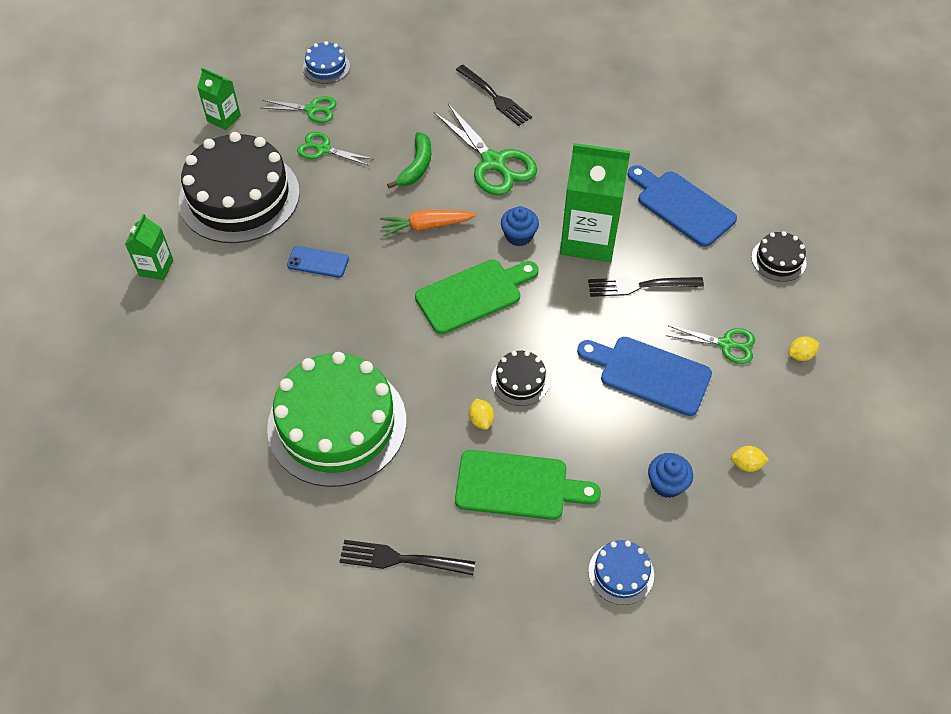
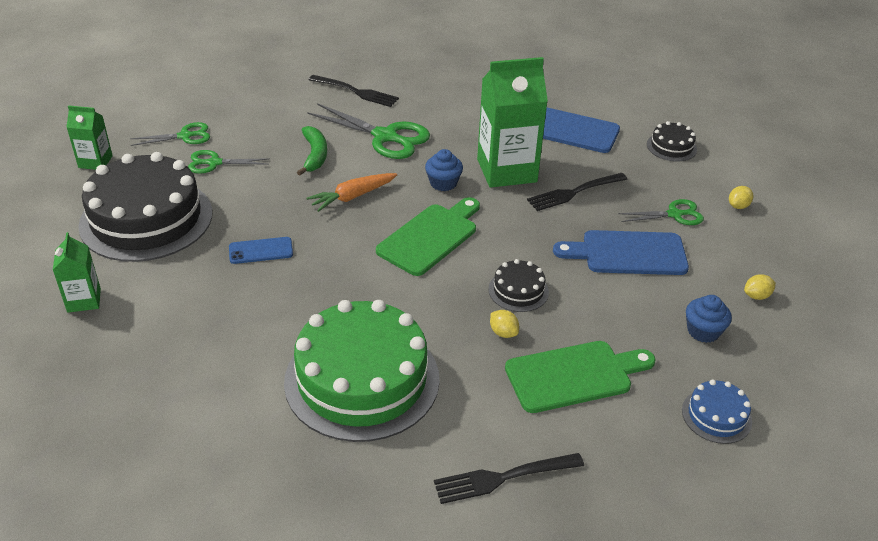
camera: 25 degrees left, 15 degrees down
blue cake [303,41,350,84] -> none

